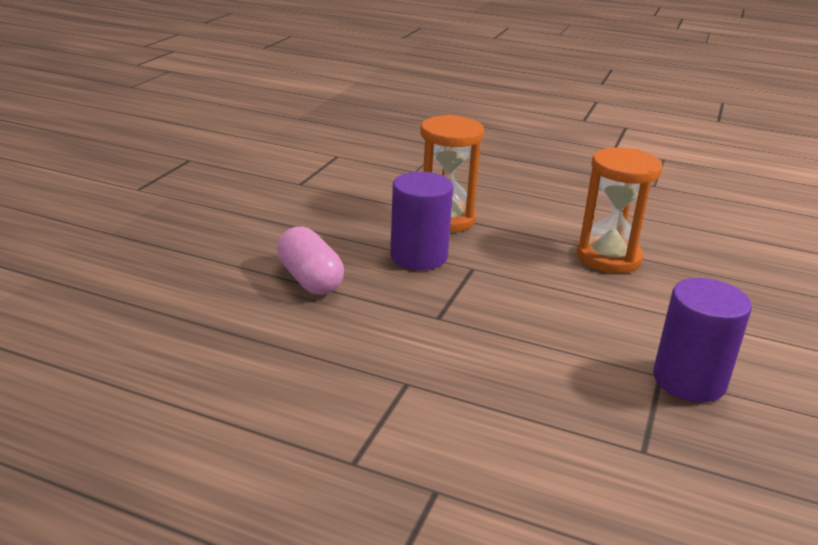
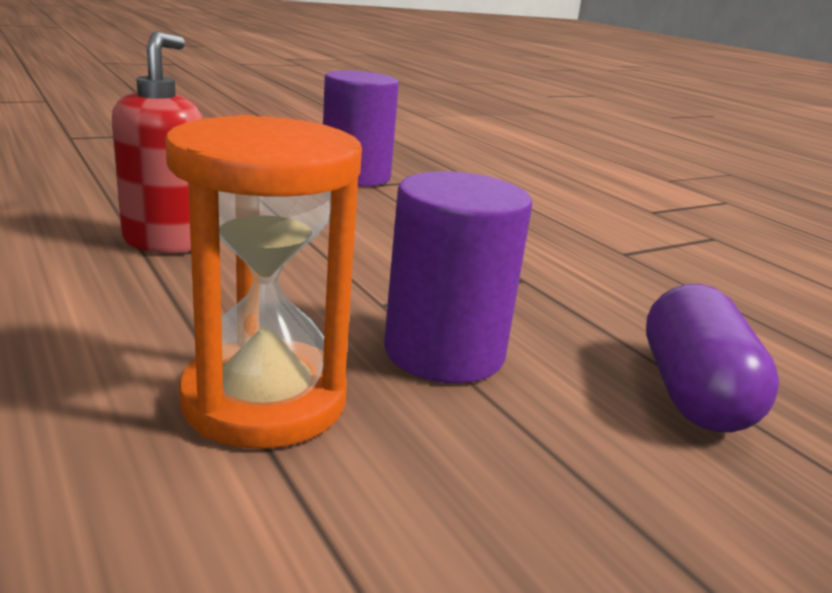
camera: 145 degrees left, 5 degrees down
pink capsule [277,227,344,295] -> purple capsule [646,284,779,432]
orange hourglass [577,147,663,273] -> red soap dispenser [112,32,203,253]

